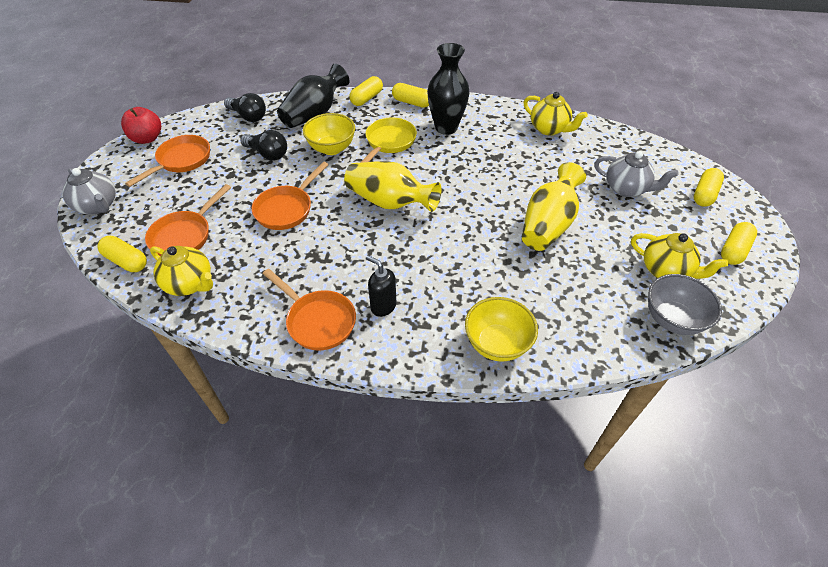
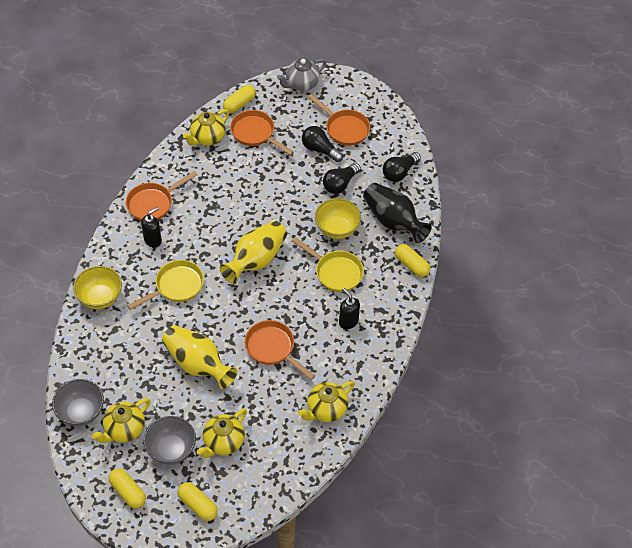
camera: 100 degrees right, 5 degrees up
red apple [121,107,161,144] -> none
orange pan [252,161,329,230] -> orange pan moved to [245,320,315,380]
yellow capsule [392,83,429,108] -> none
black vase [427,43,470,135] -> black soap dispenser [339,288,360,329]
grey teapot [594,151,678,197] -> yellow teapot [197,408,247,458]
none -> yellow pan [127,260,204,310]
none -> grey bowl [144,416,196,465]
none -> black light bulb [302,126,343,162]

